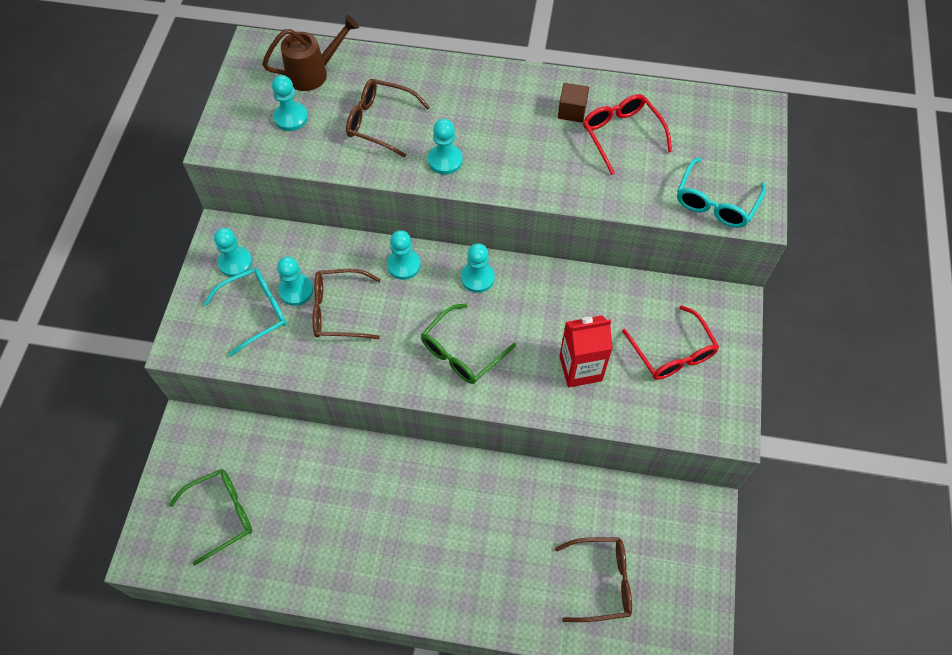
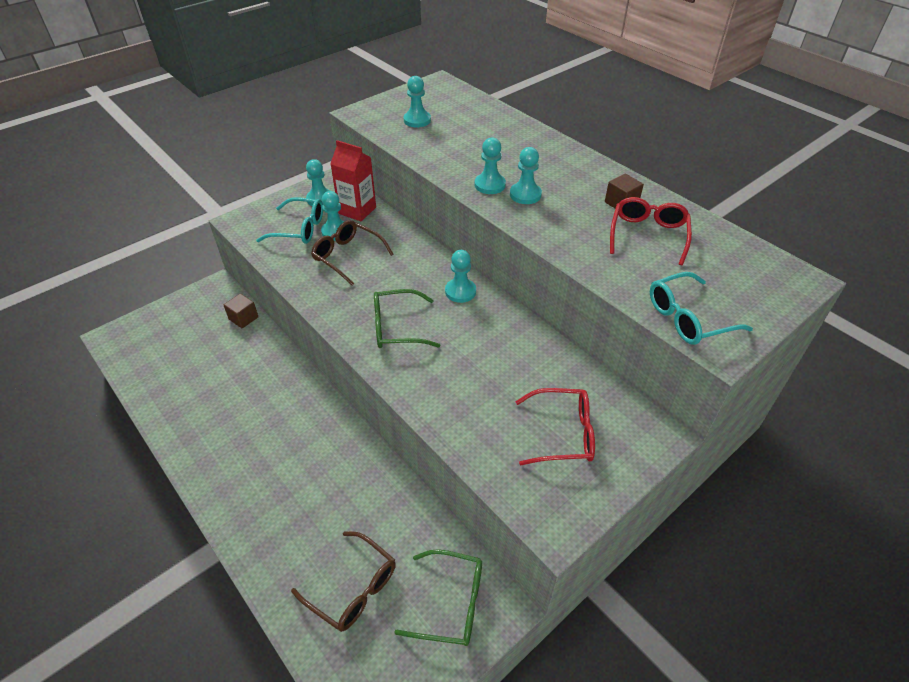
camera: 40 degrees right, 15 degrees down
green glasses [169,469,252,566] -> green glasses moved to [394,549,482,646]
brown watering can [262,15,359,91] -> none
brown glasses [346,79,430,158] -> none
turquoise pawn [387,230,421,280] -> turquoise pawn moved to [510,147,542,204]
red carton [559,315,613,387] -> red carton moved to [330,140,376,221]
red glasses [622,305,719,380] -> red glasses turned 105 degrees counterclockwise [515,388,595,465]
none -> brown cube [224,293,258,328]

